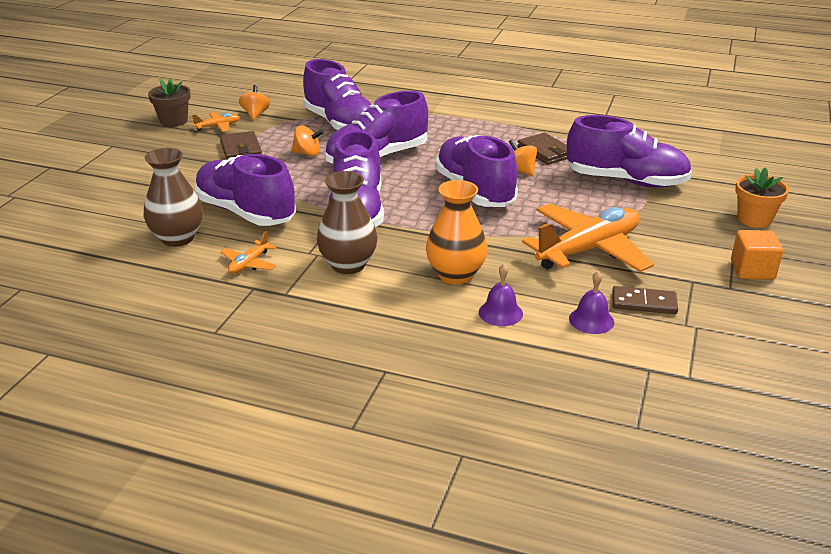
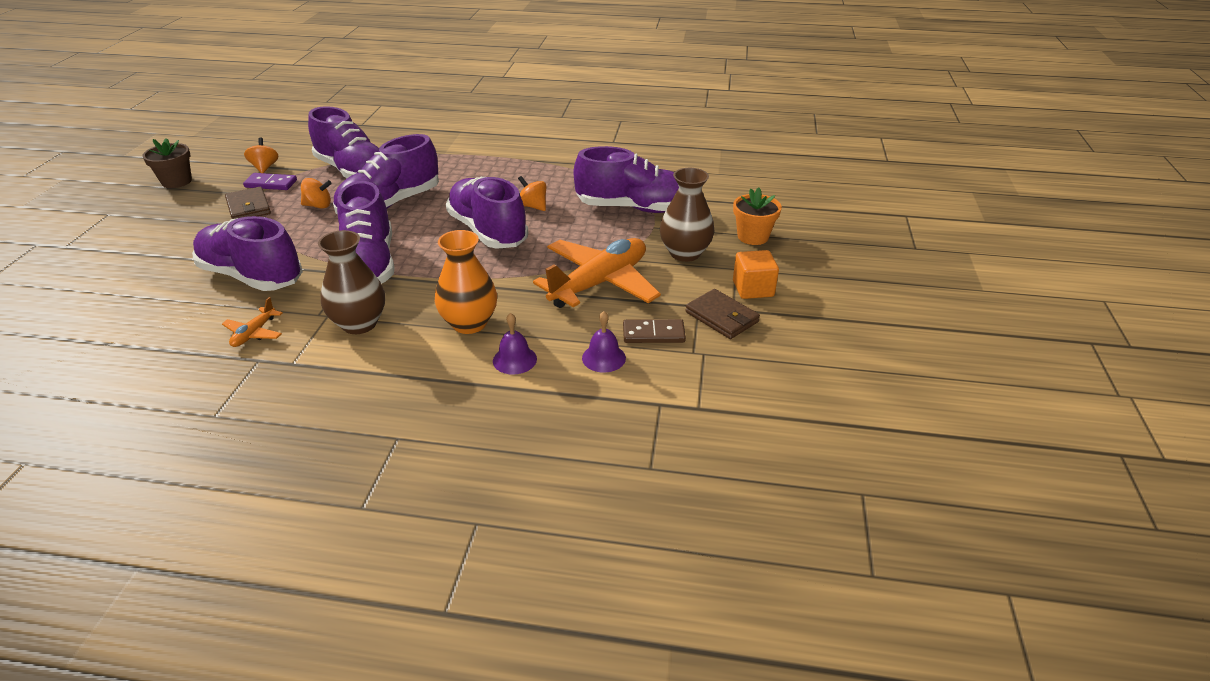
camera: 10 degrees left, 5 degrees up
brown vase [144,148,203,247] -> brown vase moved to [660,168,715,262]
orange plane [192,112,240,132] -> none
brown wallet [518,133,567,165] -> brown wallet moved to [685,289,760,339]
none -> purple domino [243,173,297,190]

